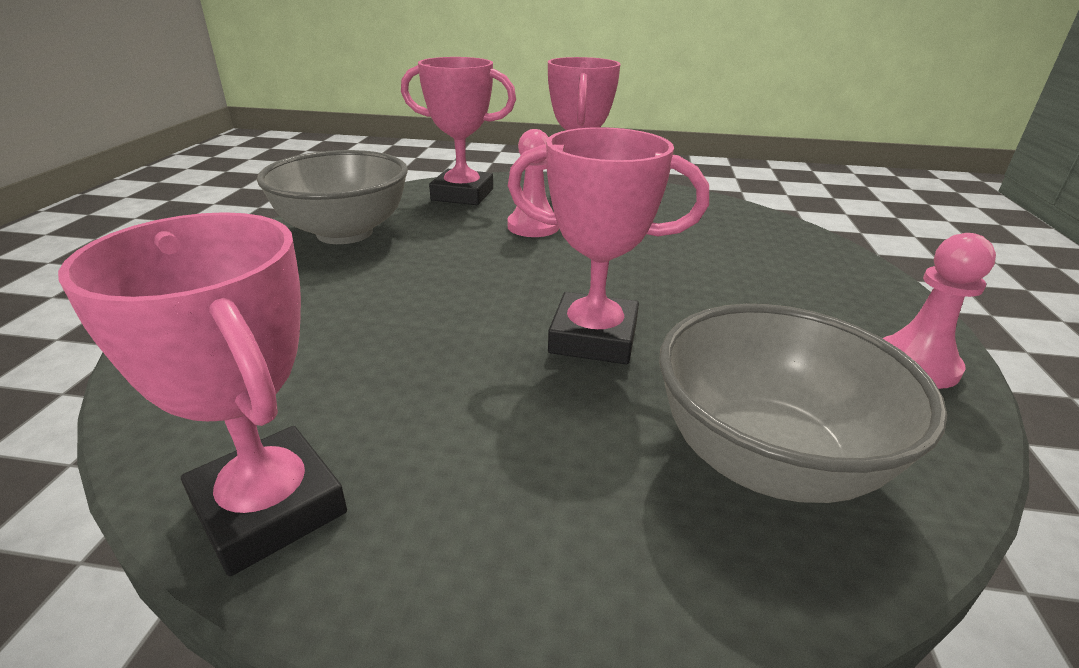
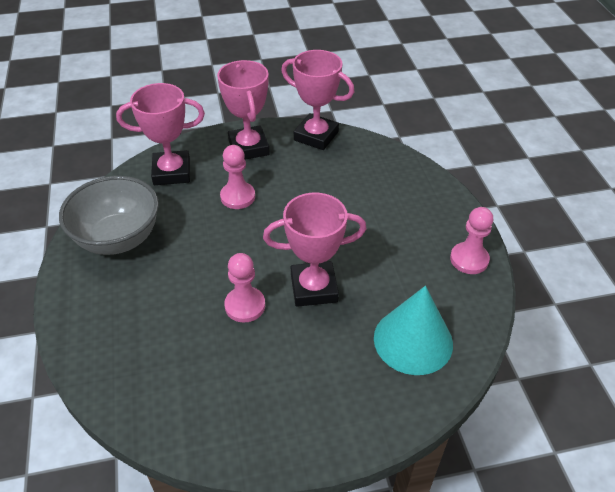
camera: 20 degrees left, 15 degrees up
pink trophy [58,212,347,576] -> pink trophy moved to [281,50,354,150]
grey bowl [659,304,947,503] -> turquoise cone [374,286,453,375]
none -> pink pawn [224,253,265,323]

